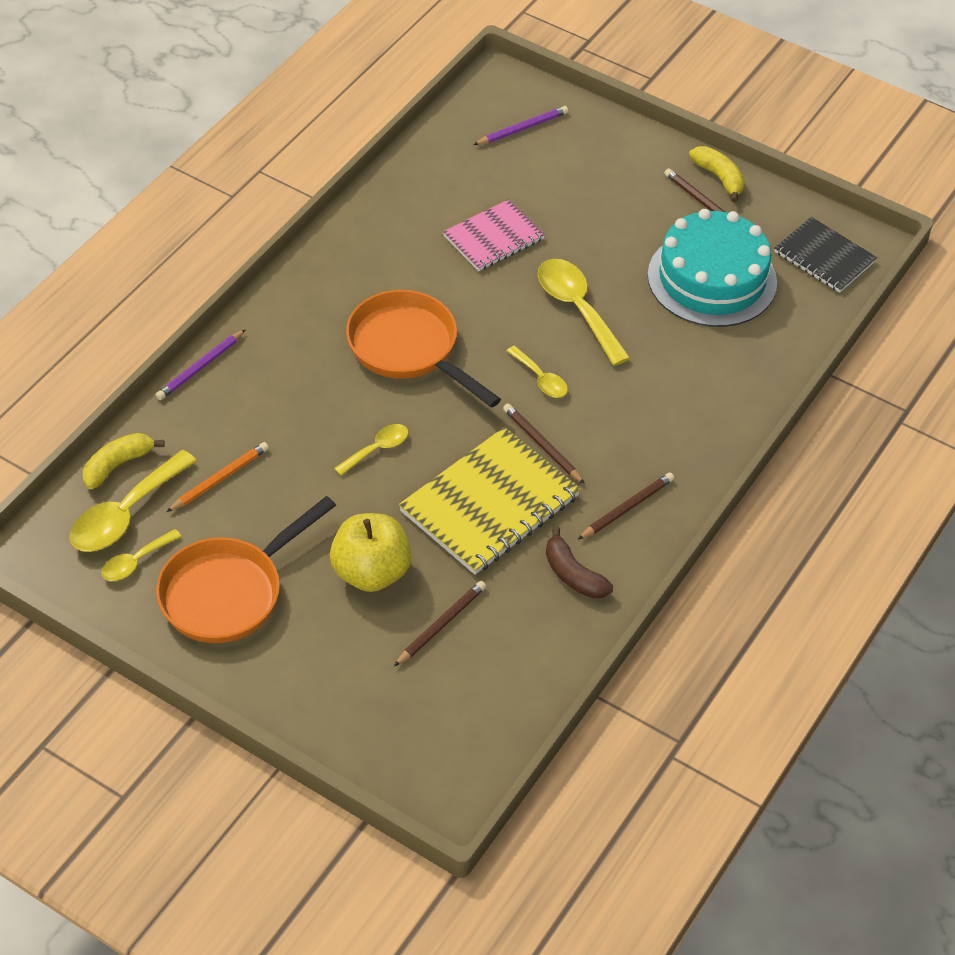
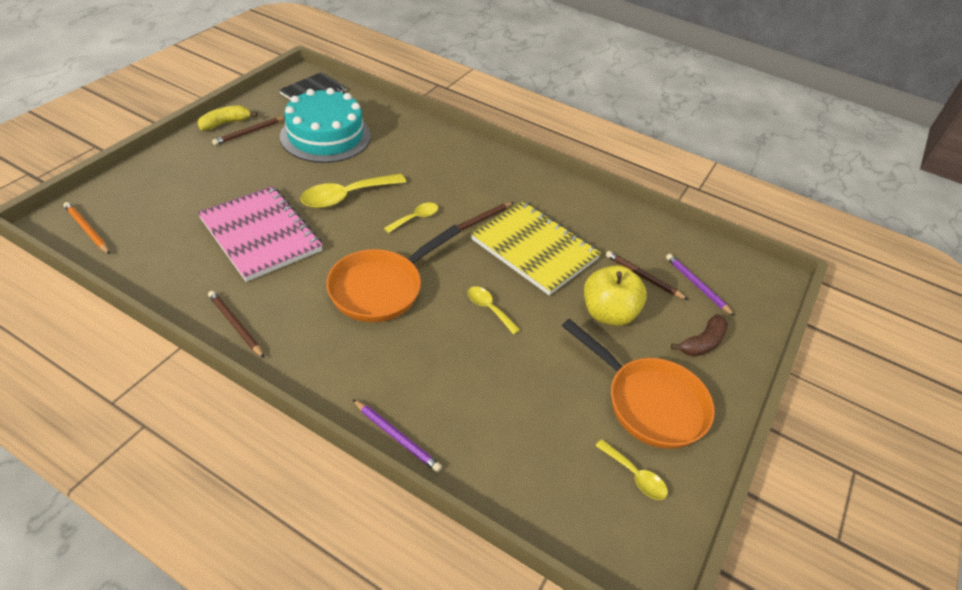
camera: 95 degrees left, 5 degrees down
yellow spoon [69,450,197,552] -> none
yellow banana [83,433,165,489] -> none
orange pencil [167,442,269,512] -> orange pencil moved to [63,202,110,254]
pink notebook [443,199,545,271] -> pink notebook [197,186,323,282], size x1.61
purple pencil [473,106,568,145] -> purple pencil moved to [666,254,735,316]
brown banana [546,527,613,598] -> brown banana moved to [671,314,728,357]
brown pencil [578,473,674,540] -> brown pencil moved to [208,291,264,358]

